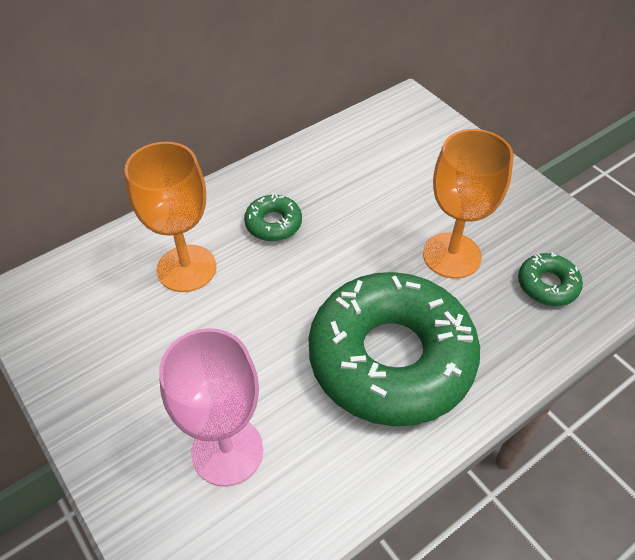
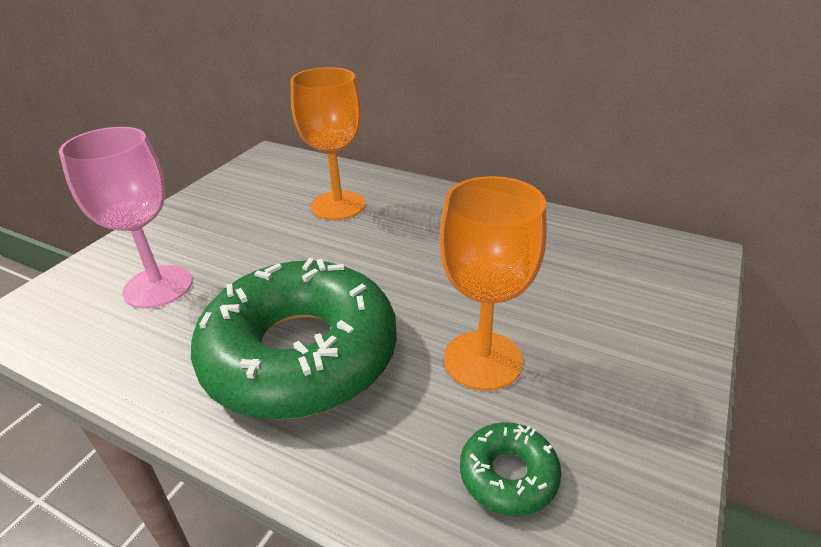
camera: 65 degrees right, 15 degrees down
green donut [244,194,302,241] -> none

